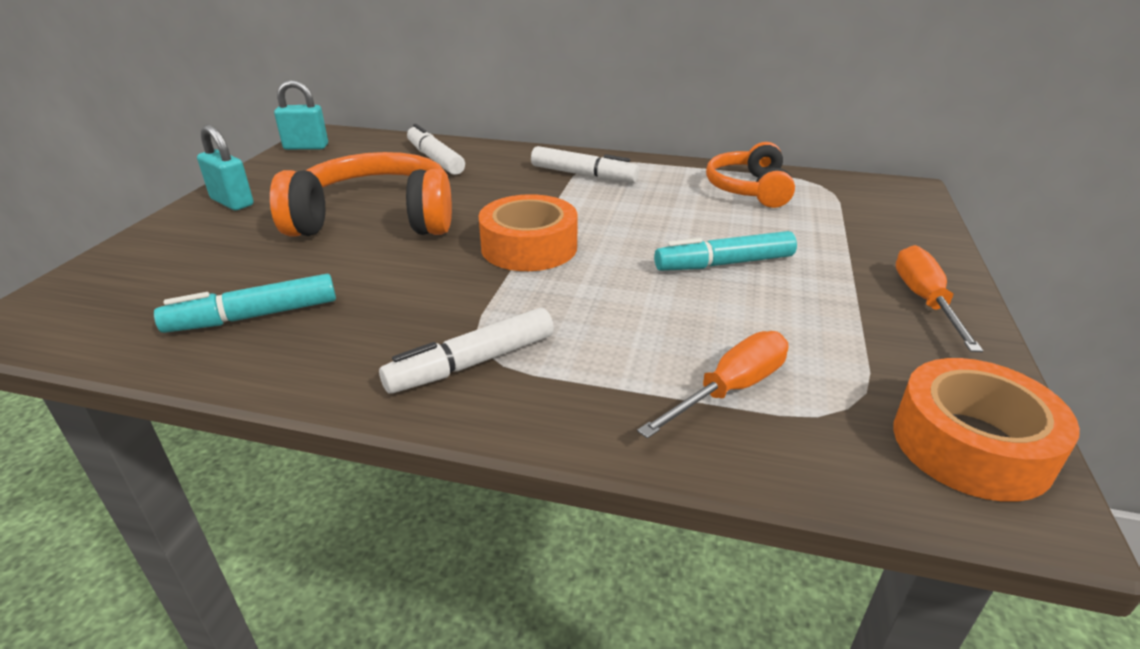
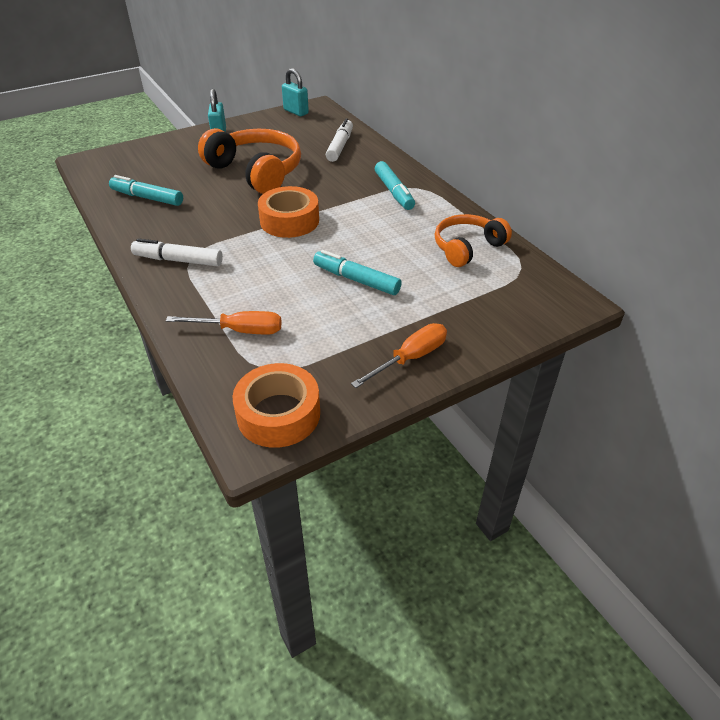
camera: 45 degrees right, 10 degrees up
white marker [531,146,639,183] -> turquoise marker [375,161,415,210]

